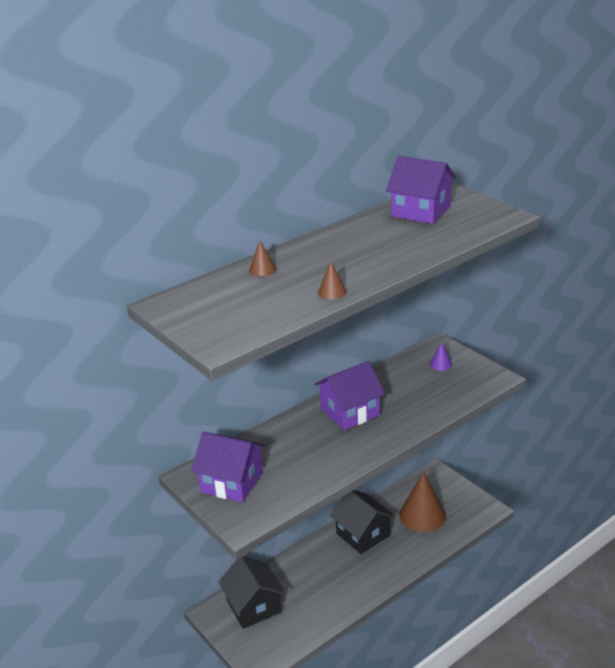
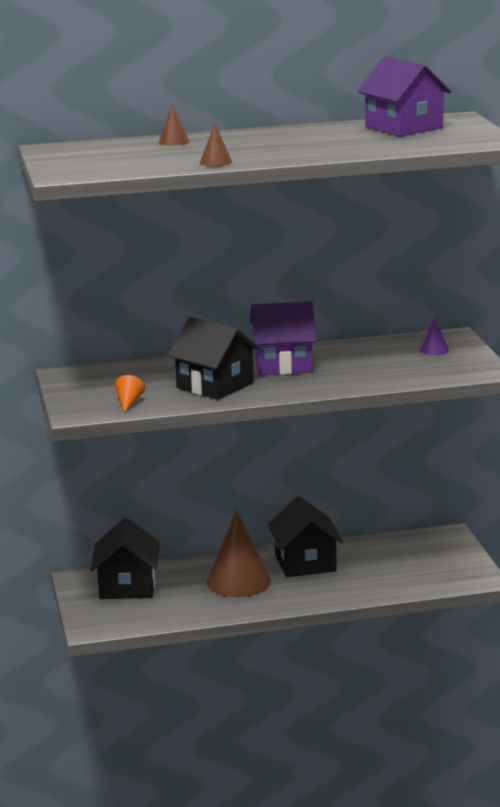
camera: 25 degrees right, 10 degrees down
purple house [191,432,266,502] -> none
brown cone [399,471,446,532] -> brown cone moved to [207,510,271,597]
none -> orange cone [115,375,145,413]
none -> black house [168,317,260,400]

